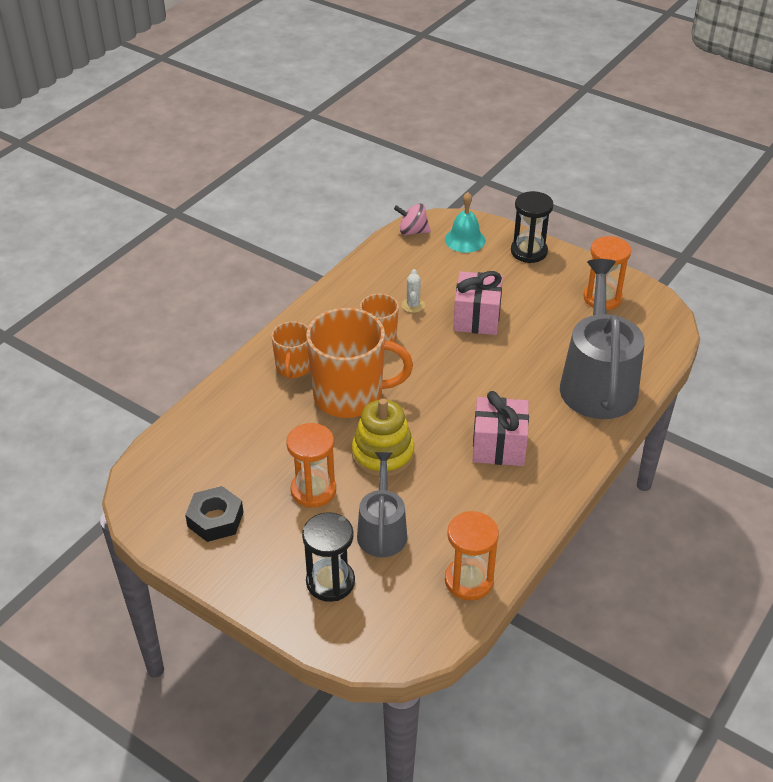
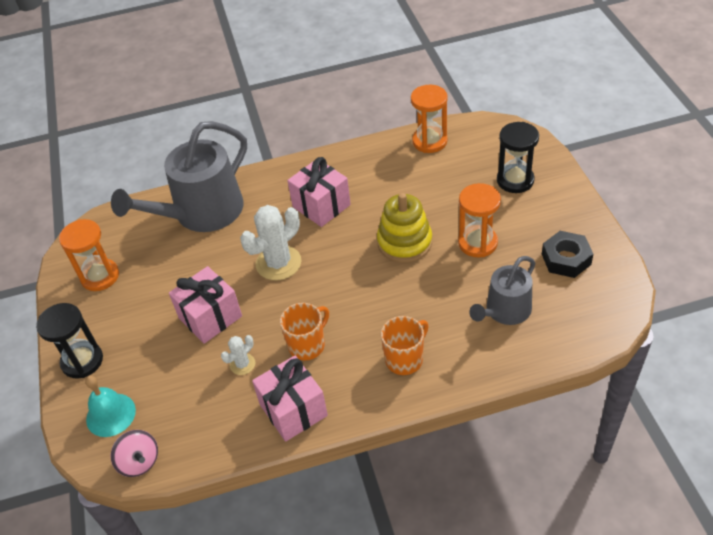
camera: 135 degrees left, 5 degrees up
orange mug [306,308,413,418] -> none
grey watering can [357,452,407,557] -> grey watering can moved to [469,256,535,325]
none -> white cactus [240,205,301,281]
none -> pink gift [252,356,328,442]

